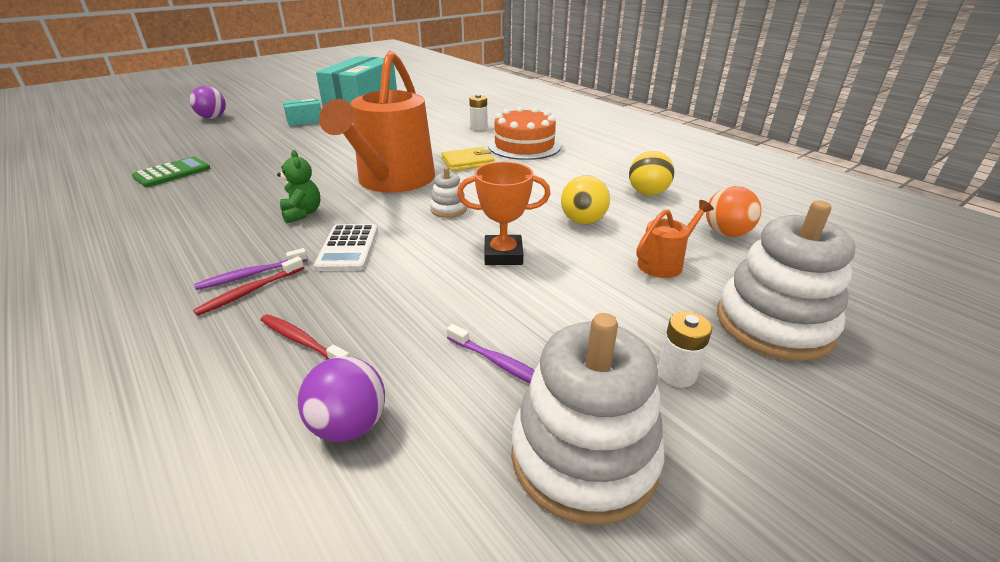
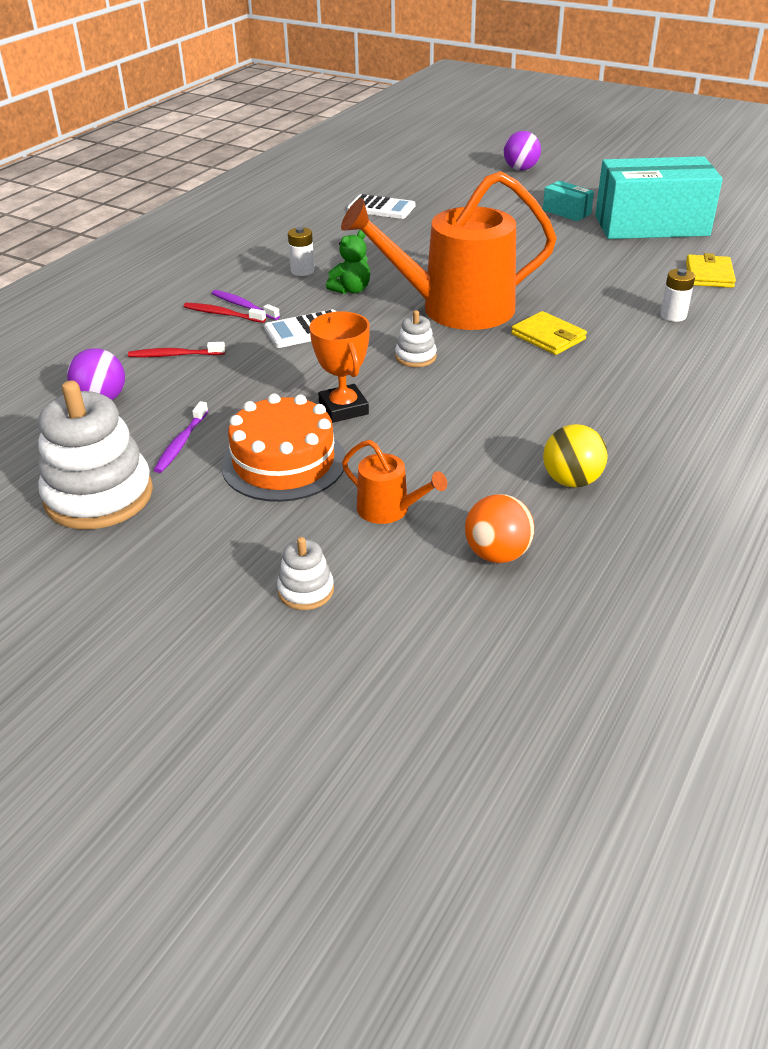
camera: 70 degrees right, 5 degrees up
green calculator [132,156,211,187] -> white calculator [347,194,415,219]
red toothbrush [261,314,350,359] -> red toothbrush turned 105 degrees counterclockwise [128,342,225,357]
orange cake [488,107,561,160] -> orange cake moved to [221,393,345,502]
yellow ball [561,175,610,224] -> none
white battery [658,311,712,388] -> white battery moved to [288,227,315,276]
white stacking toy [717,200,856,361] -> white stacking toy [277,537,334,610], size x0.47
none -> yellow wallet [686,253,736,288]

